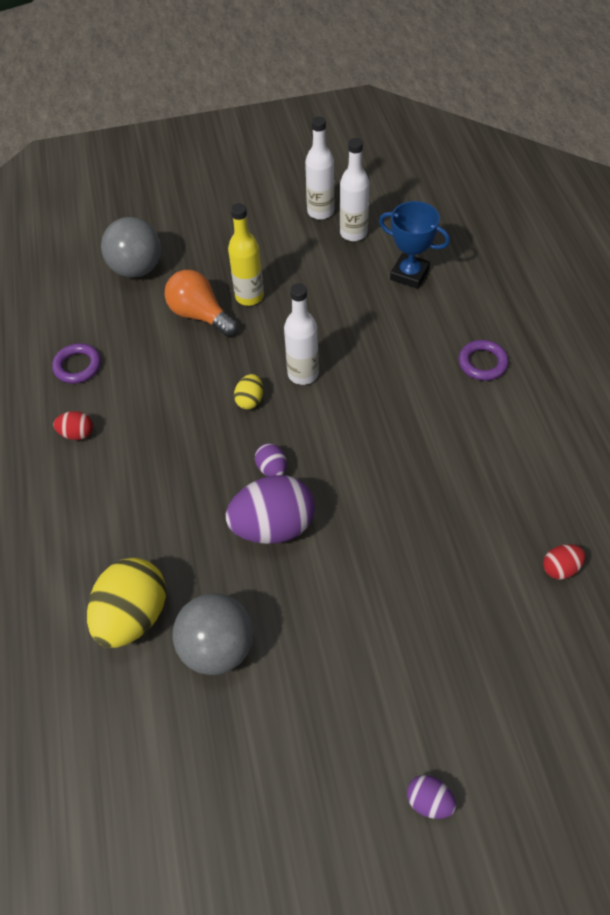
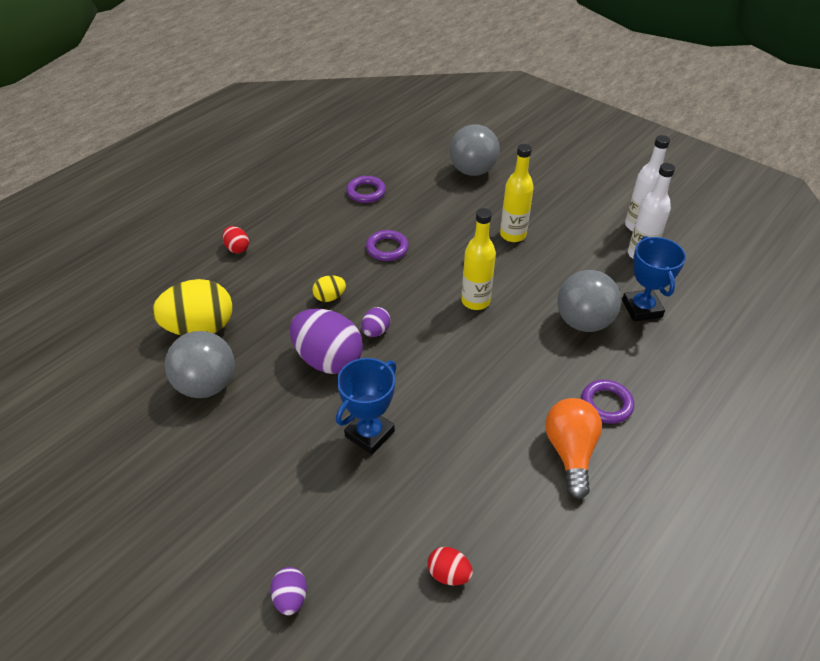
camera: 50 degrees right, 10 degrees down
red egg [53,411,93,440] -> red egg moved to [223,226,249,253]
orange light bulb [164,270,238,336] -> orange light bulb moved to [545,398,602,499]
yellow egg [234,374,263,409] -> yellow egg moved to [312,275,346,302]
white bottle [284,283,319,385] -> yellow bottle [462,208,496,310]
purple egg [407,775,456,819] -> purple egg moved to [270,567,307,615]
none -> blue trophy [336,358,397,455]
none -> purple ring [366,230,409,261]
none -> grey ball [557,270,621,332]

